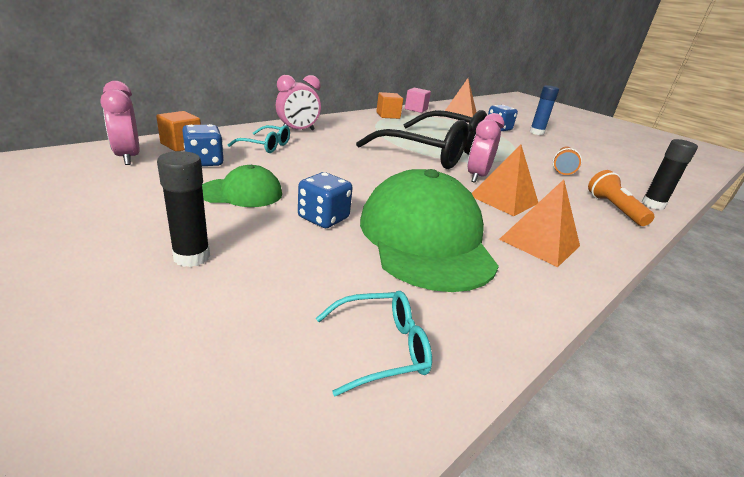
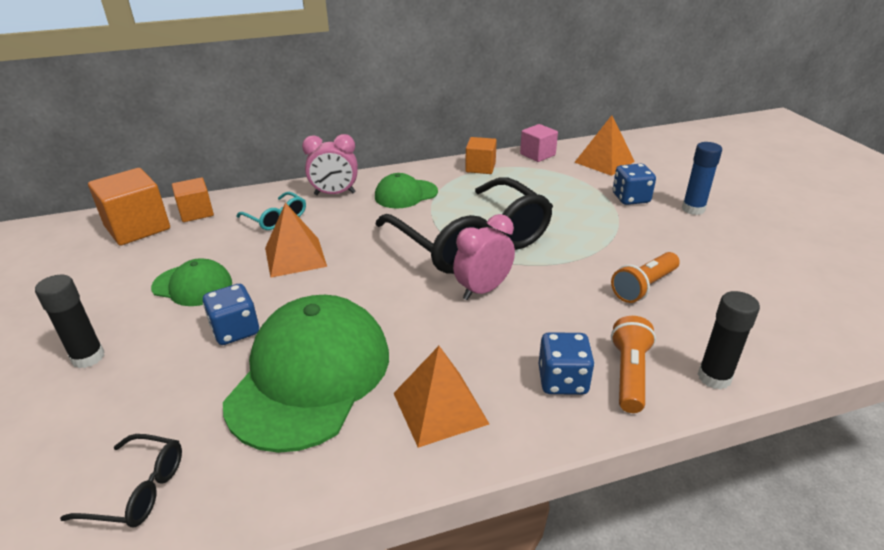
camera: 30 degrees right, 5 degrees up
pink clock [101,81,140,165] -> orange cube [88,168,170,246]
blue dice [182,124,224,166] -> blue dice moved to [539,332,595,395]
turquoise glasses [316,291,432,396] -> black glasses [60,434,182,527]
orange pyramid [472,145,538,216] -> orange pyramid moved to [265,202,327,278]
none -> green cap [375,173,438,208]

